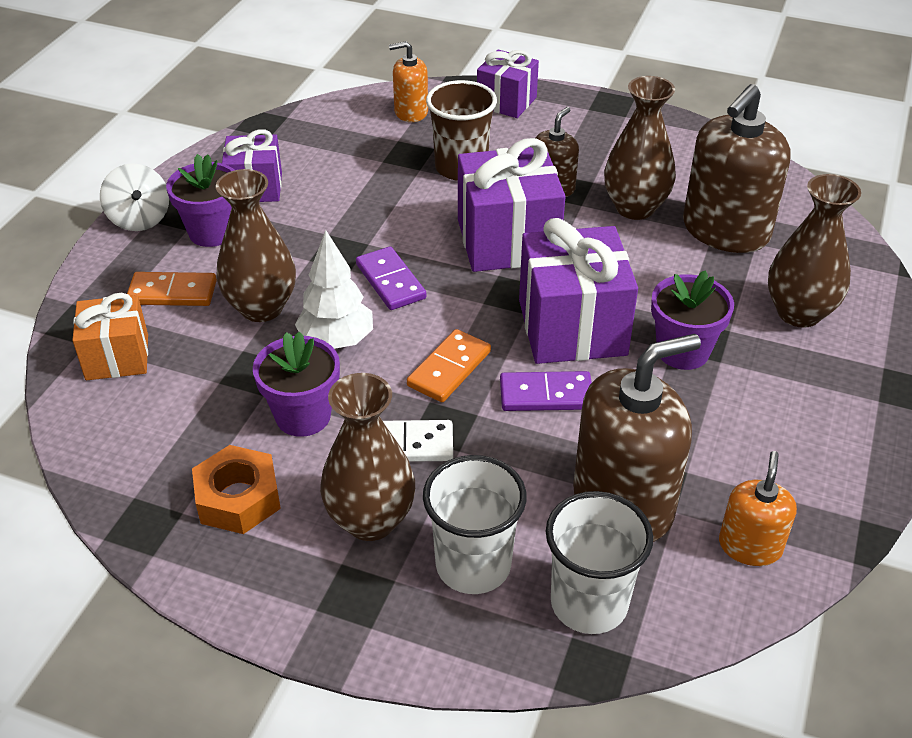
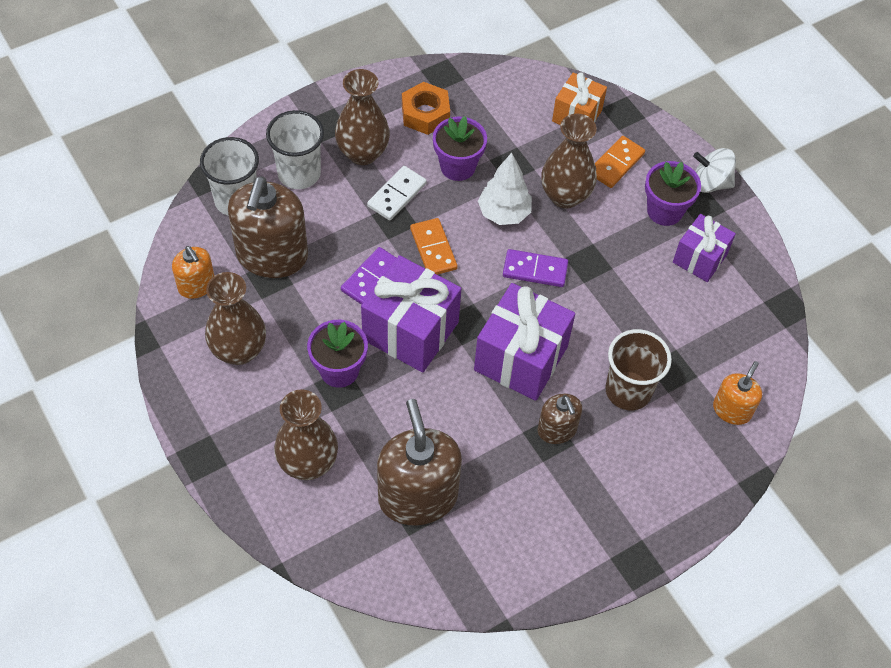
camera: 125 degrees right, 15 degrees up
purple gift [477,49,539,118] -> none
brown vase [604,76,676,220] -> brown vase moved to [205,272,266,365]

